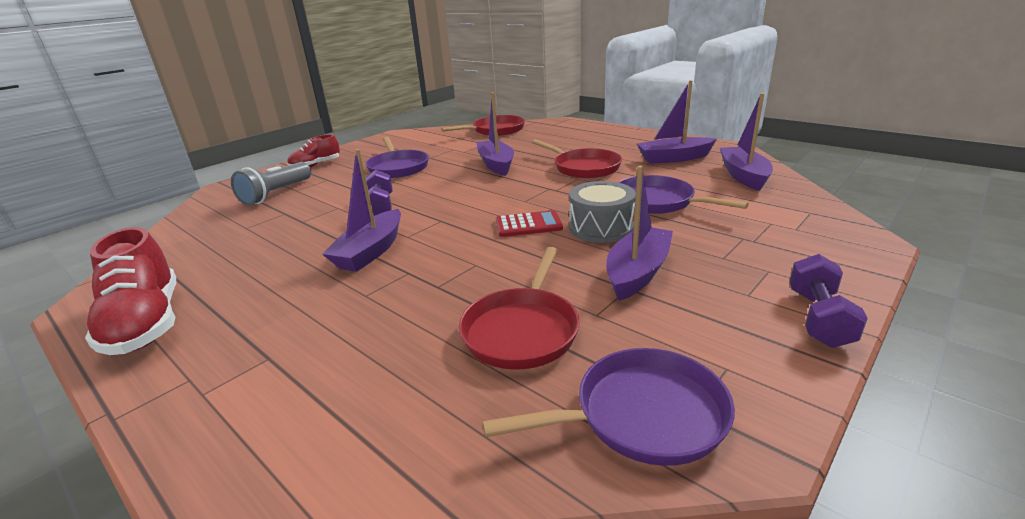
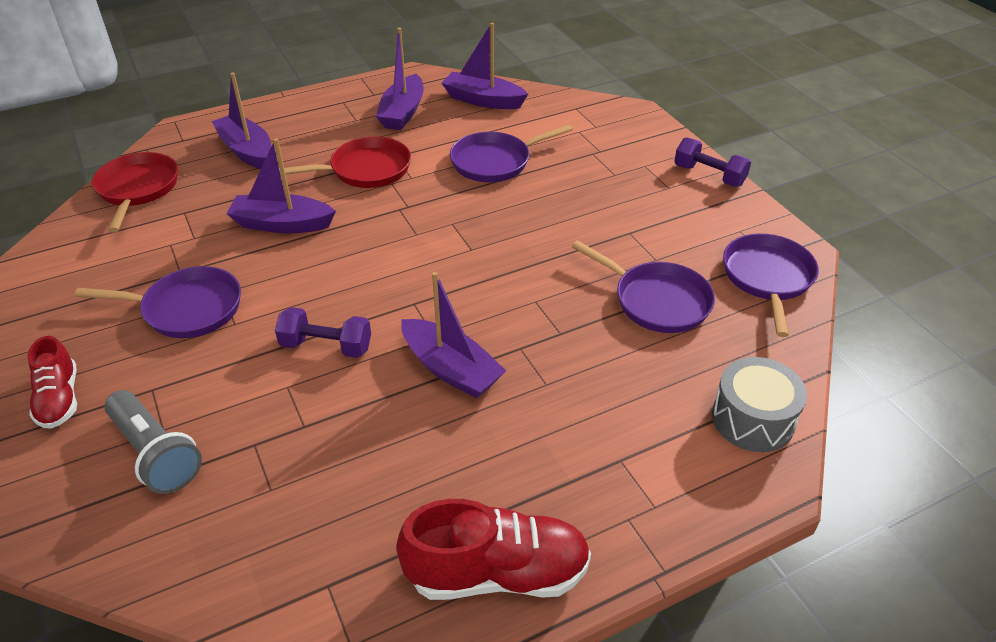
camera: 70 degrees left, 15 degrees up
red pan [459,247,580,370] -> purple pan [572,240,715,333]
red calculator [496,210,563,237] -> none
grey drum [569,181,636,243] -> grey drum moved to [712,357,807,452]
purple boat [606,166,673,301] -> purple boat moved to [211,73,271,169]

